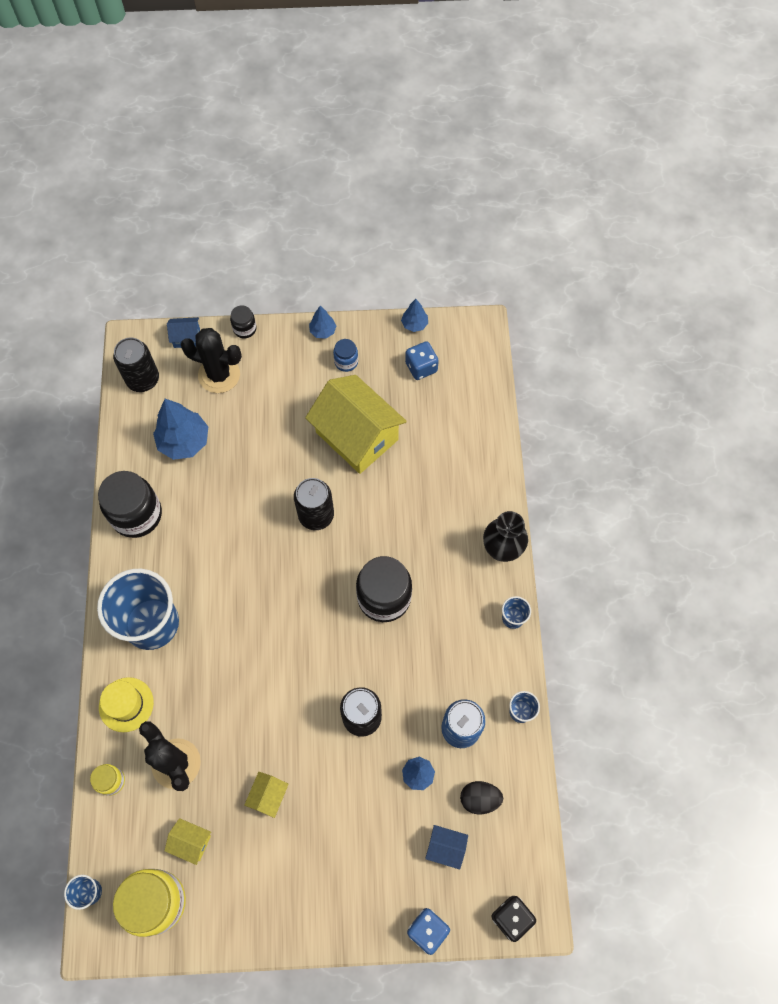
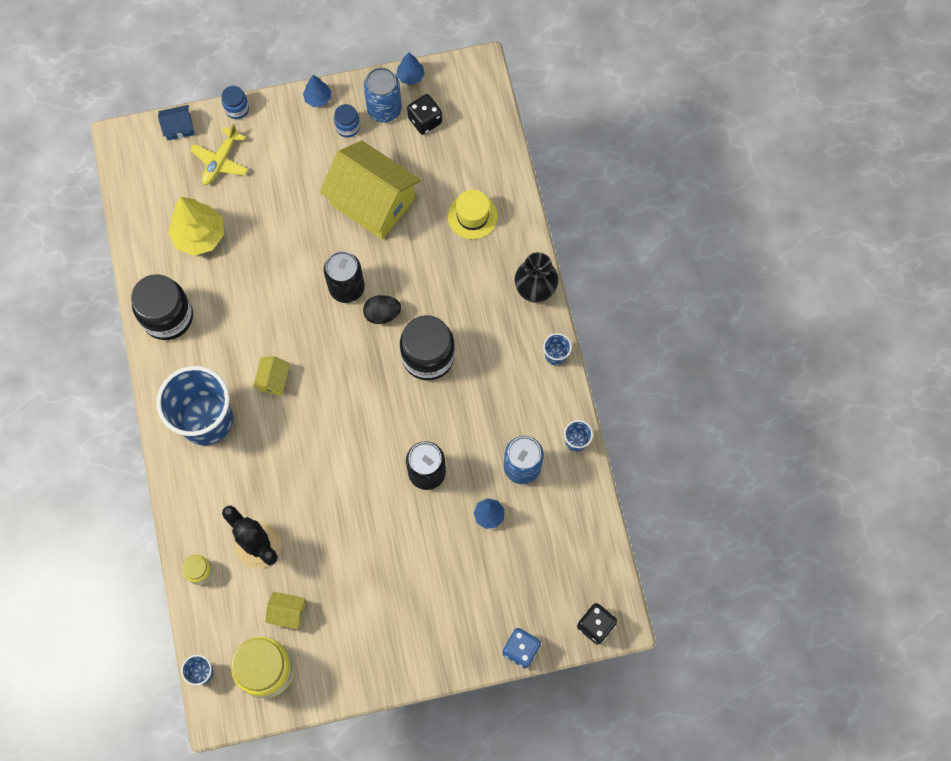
camera: 10 degrees left, 5 degrees up
yellow hat [99,677,154,732] -> yellow hat moved to [448,190,498,239]
black can [113,337,159,392] -> none
blue tree [153,399,208,460] -> yellow tree [168,197,224,256]
black cactus [181,328,242,393] -> yellow plane [190,124,248,185]
black jar [230,305,257,338] -> blue jar [221,86,249,119]
yellow house [244,772,289,818] -> yellow house moved to [253,356,290,395]
blue dice [405,341,439,380] -> black dice [407,94,442,135]
blue house [425,825,468,869] -> none
black egg [460,781,503,814] -> black egg moved to [363,295,401,324]
none -> blue can [363,67,402,122]

